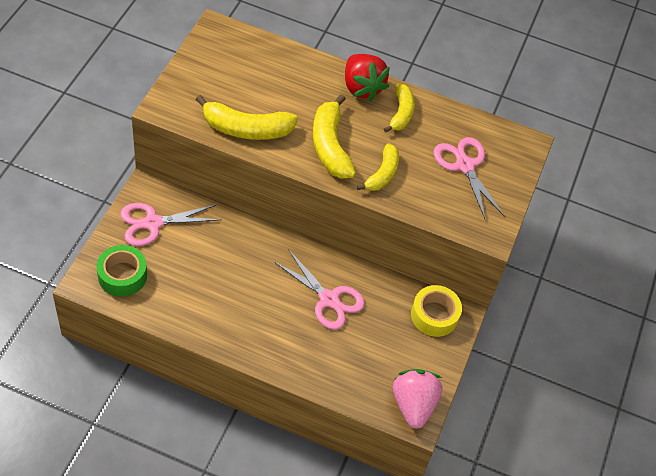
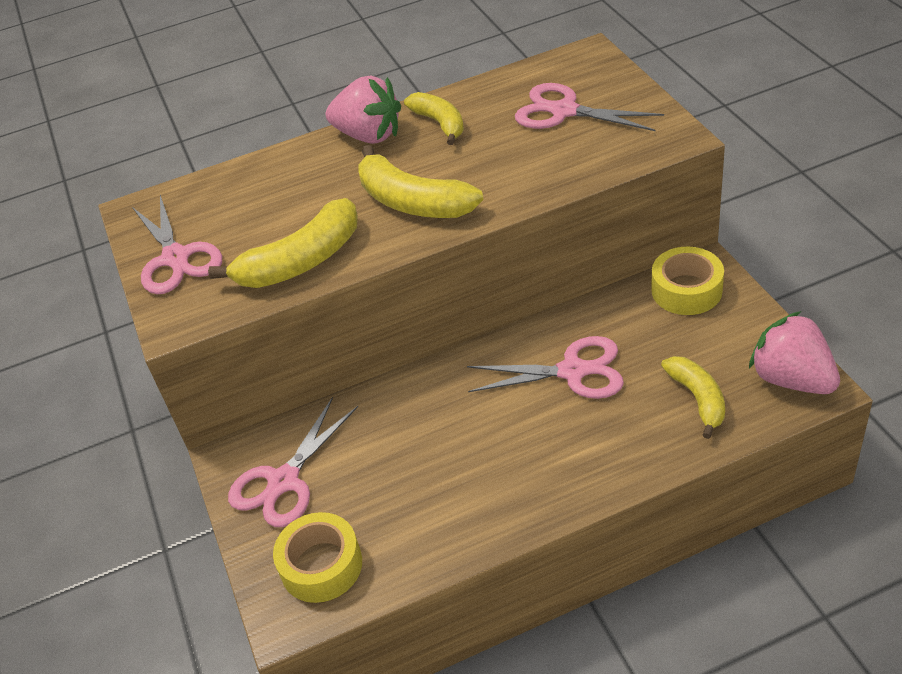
camera: 30 degrees left, 10 degrees down
green tape [96,245,147,297] -> yellow tape [273,512,362,603]
red strawberry [345,54,390,101] -> pink strawberry [326,76,401,144]
yellow banana [357,143,399,191] -> yellow banana moved to [661,356,725,439]
none -> pink scissors [132,195,222,294]

